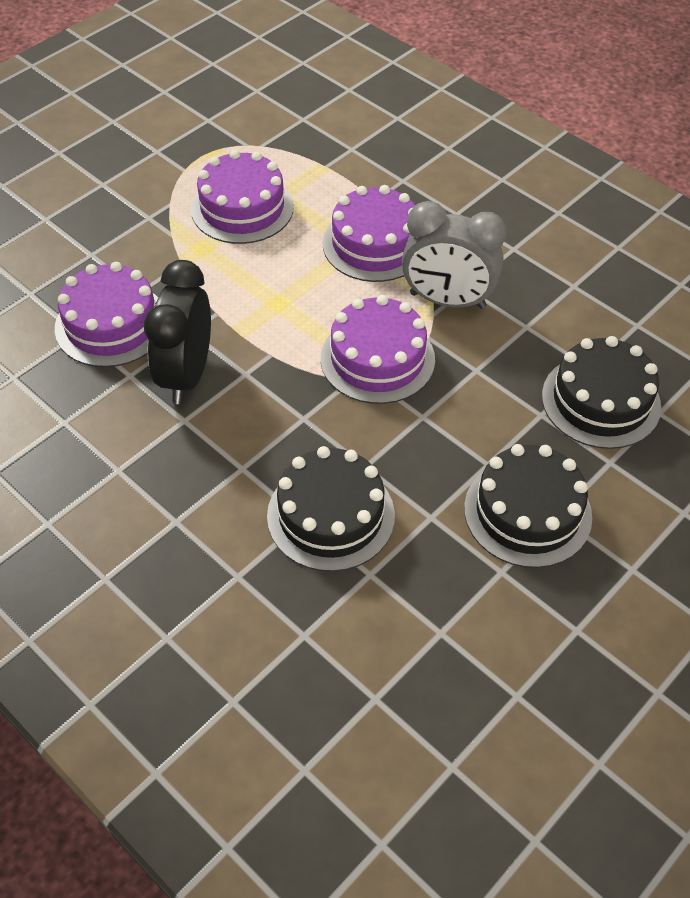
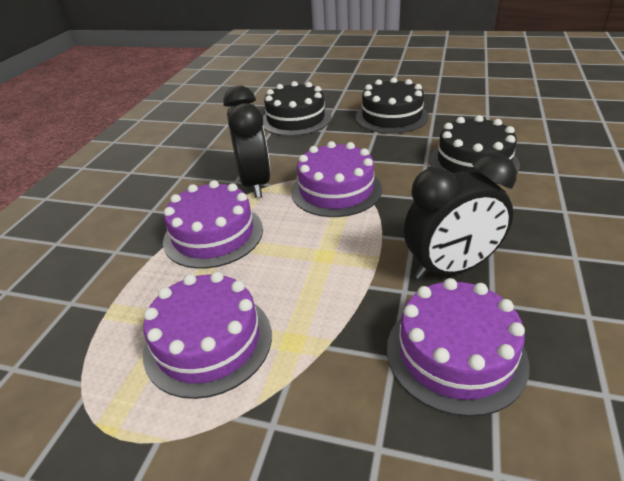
camera: 115 degrees left, 15 degrees down
grey clock [402,201,506,309] -> black clock [223,85,271,198]

